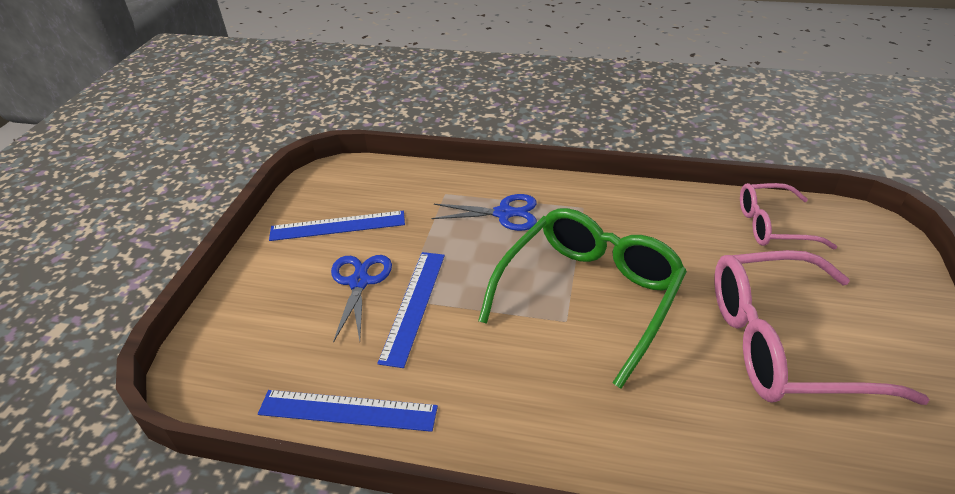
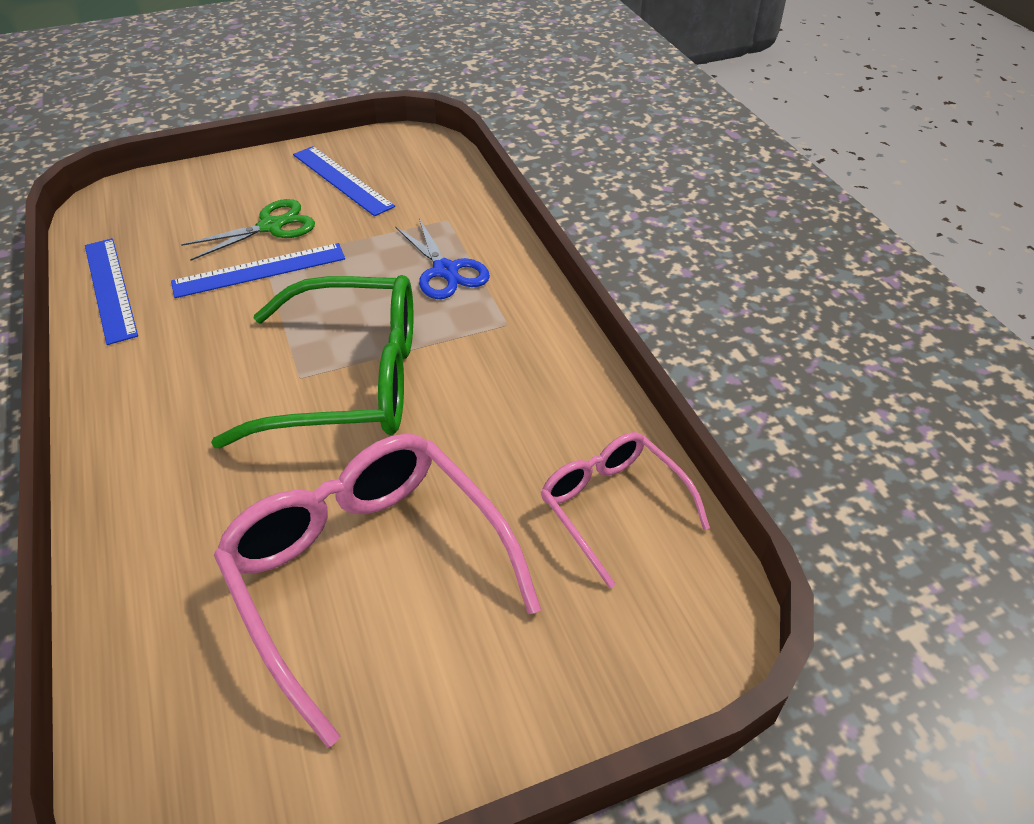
camera: 55 degrees right, 5 degrees up
blue scissors [331,255,392,343] -> green scissors [181,199,315,261]

